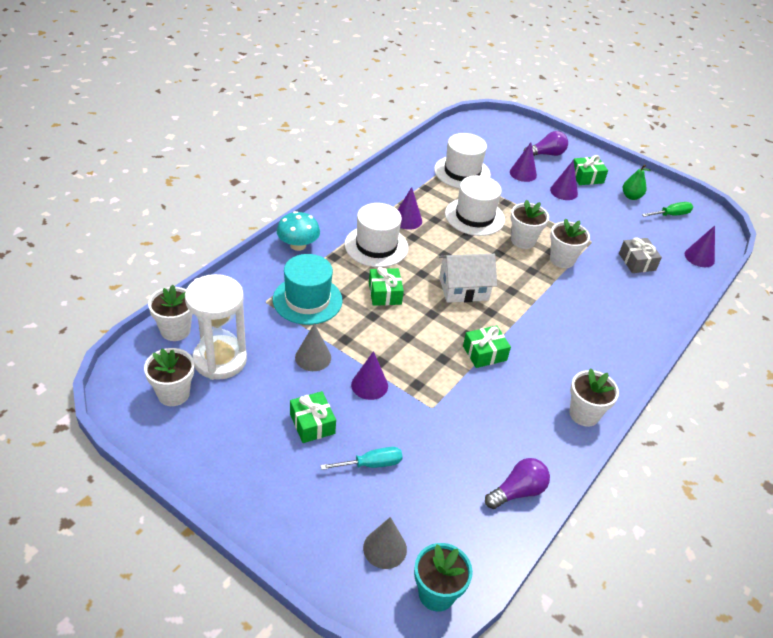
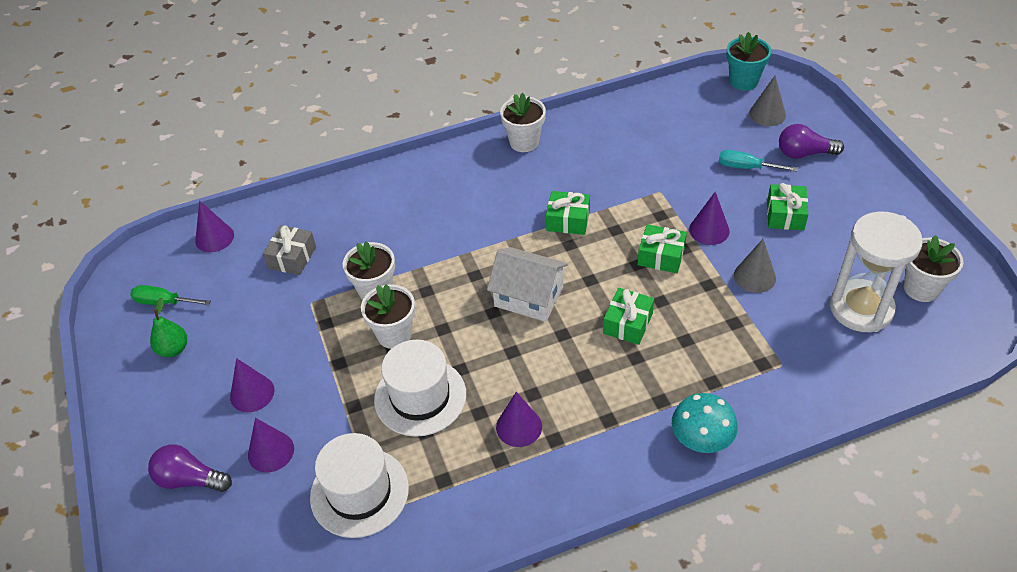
camera: 140 degrees left, 5 degrees up
white flower pot [148,285,192,341] -> none
turquoise hat [273,254,342,325] -> none
white hat [345,203,408,267] -> none
purple light bulb [485,458,550,509] -> purple light bulb moved to [779,124,844,159]
green gift [573,155,608,185] -> green gift moved to [637,224,687,273]

